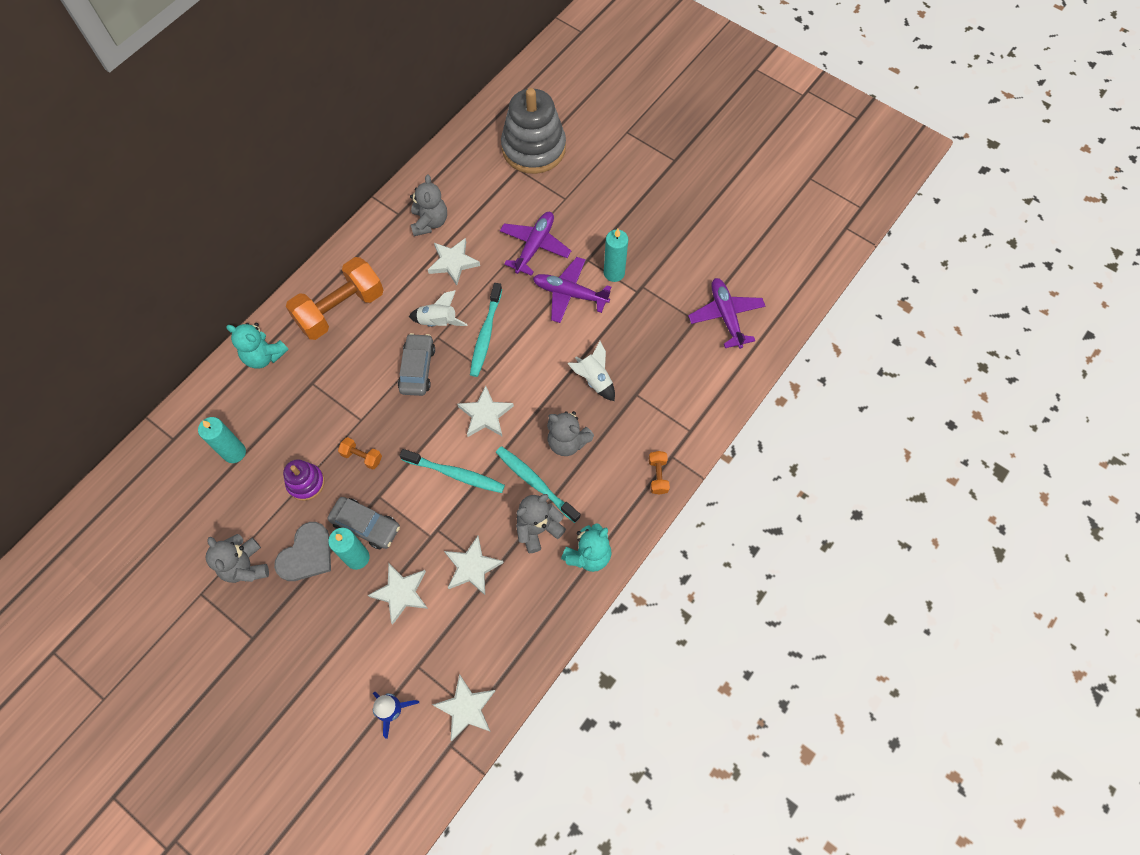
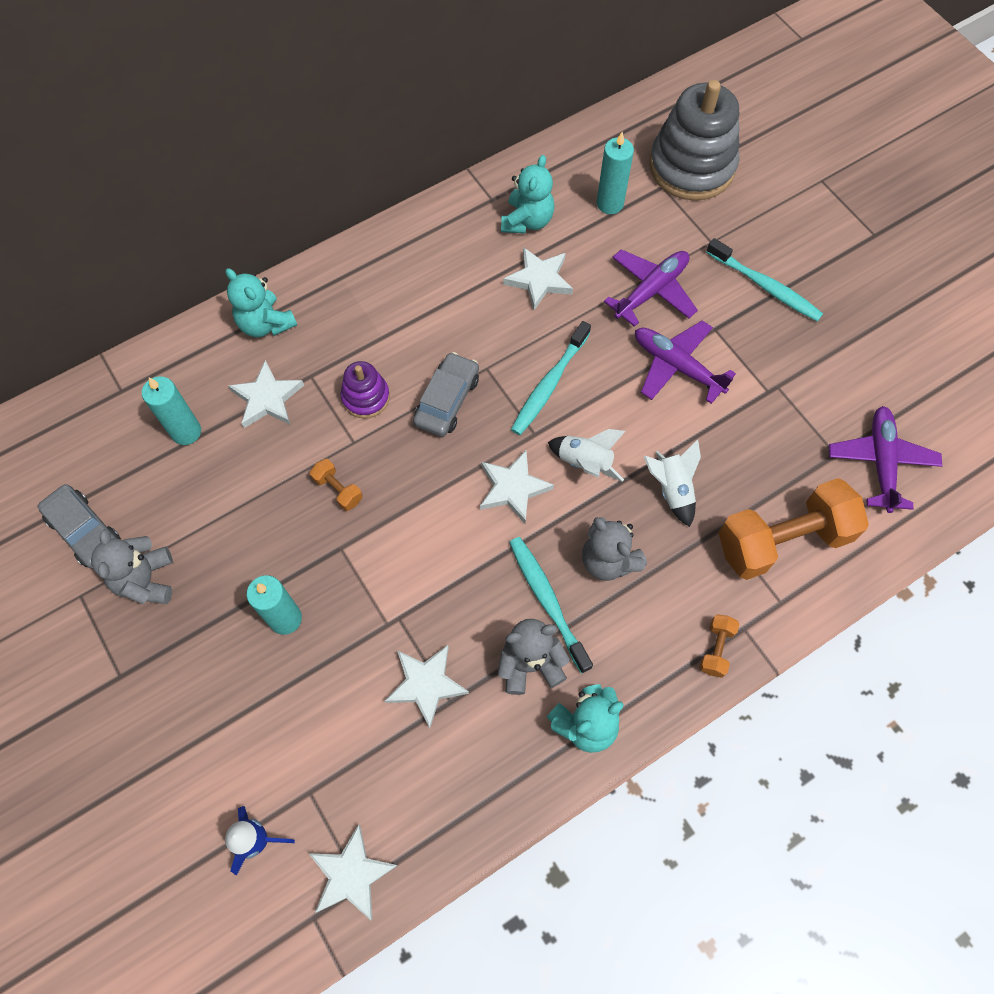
camera: 20 degrees right, 0 degrees up
grey heart [274,522,331,581] -> none
purple stacking toy [283,460,325,501] -> purple stacking toy moved to [340,361,390,419]
orange dumbbell [286,257,383,340] -> orange dumbbell moved to [719,478,869,580]
grey car [328,497,400,549] -> grey car moved to [38,484,121,569]
white star [368,563,428,625] -> white star moved to [228,360,304,428]
turquoise toothbrush [400,449,505,493] -> turquoise toothbrush moved to [706,238,823,321]
white rocket [409,290,468,327] -> white rocket moved to [548,429,626,482]
grey teddy bear [410,175,447,236] -> turquoise teddy bear [501,155,555,234]
turquoise candle [604,229,628,282] -> turquoise candle moved to [597,132,634,214]

